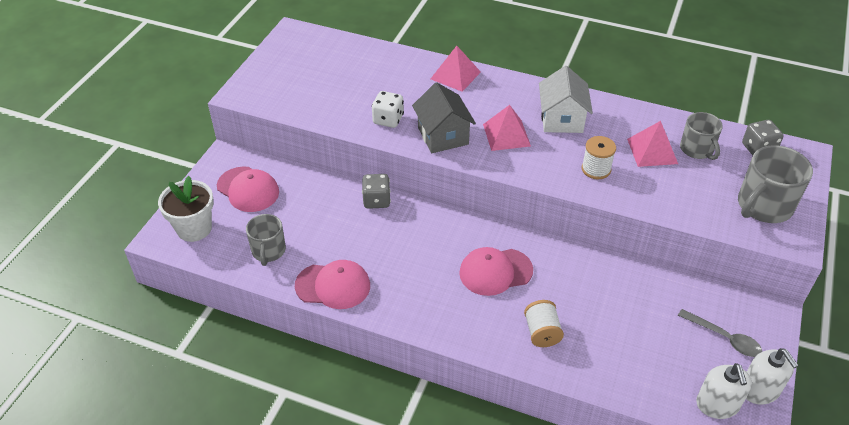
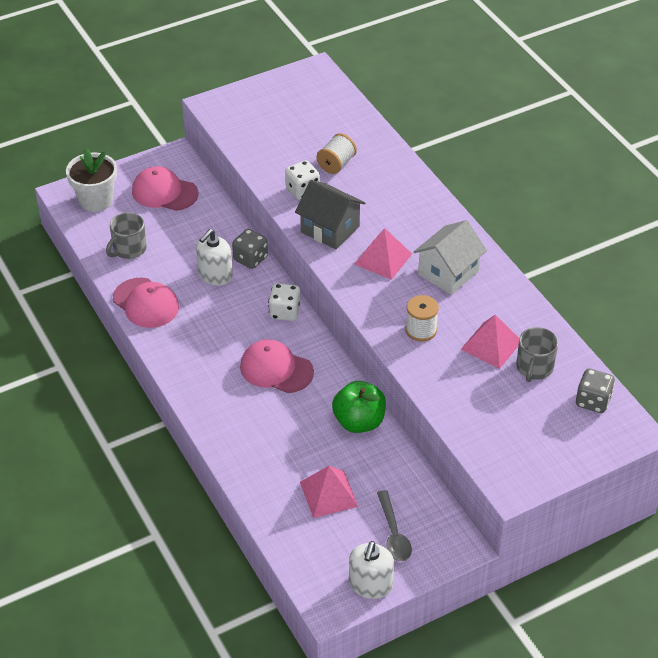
camera: 40 degrees right, 0 degrees up
pink cap [217,167,279,212] -> pink cap turned 120 degrees clockwise [132,166,198,211]
grey house [412,82,476,153] -> grey house turned 75 degrees counterclockwise [295,180,365,250]
pink pyramid [431,46,481,92] -> pink pyramid moved to [300,466,359,518]
white spool [524,300,564,347] -> white spool moved to [316,133,357,174]
white soap dispenser [696,363,752,419] -> white soap dispenser moved to [196,229,233,286]
grey mug [738,145,813,223] -> none
none -> white dice [268,283,301,321]
none -> green apple [332,381,386,433]

